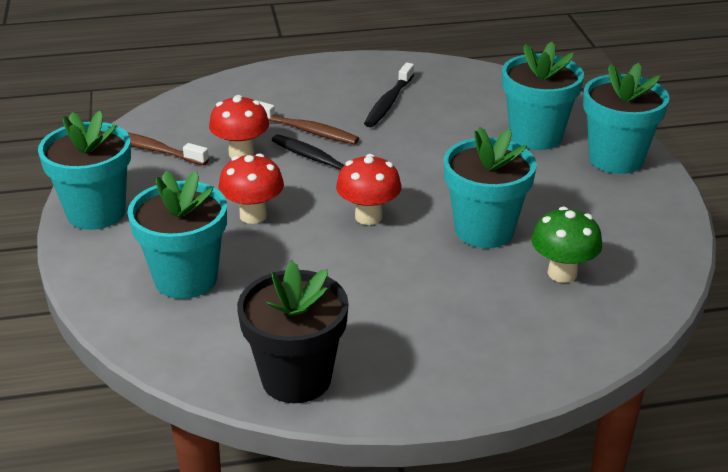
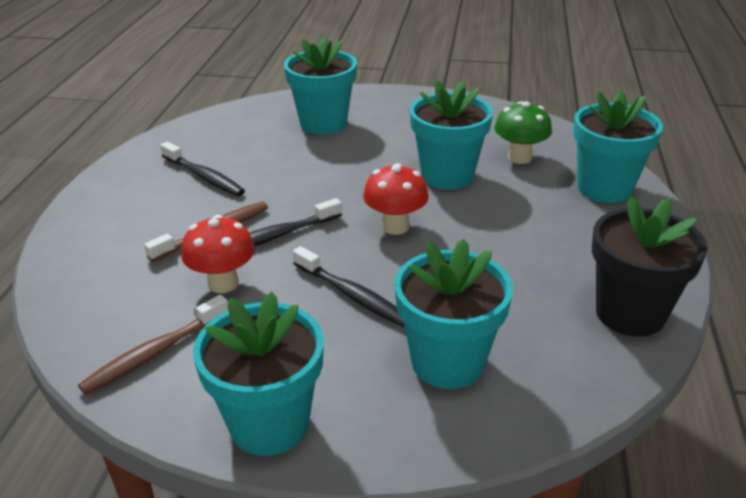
camera: 70 degrees left, 0 degrees up
red mushroom [219,153,284,224] -> black toothbrush [293,246,405,327]
turquoise flower pot [583,63,669,174] -> turquoise flower pot moved to [573,91,663,203]

